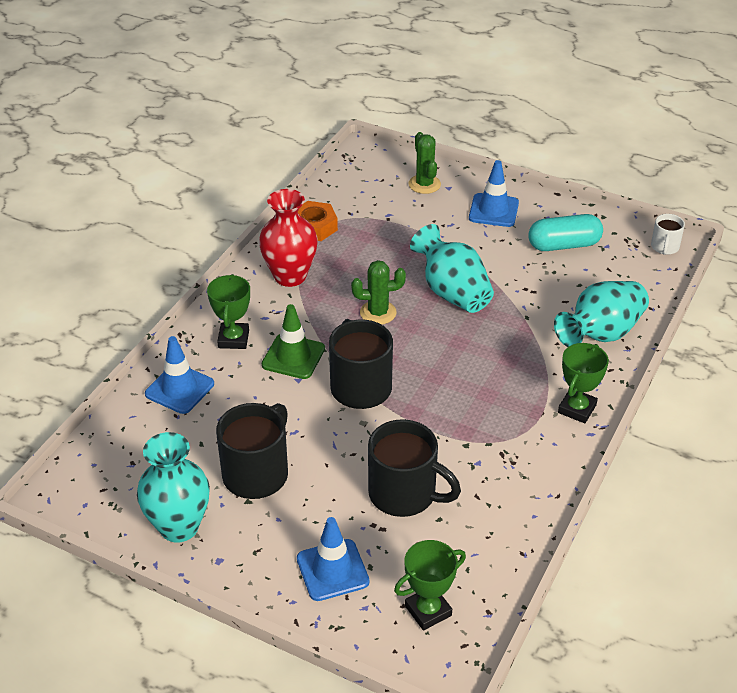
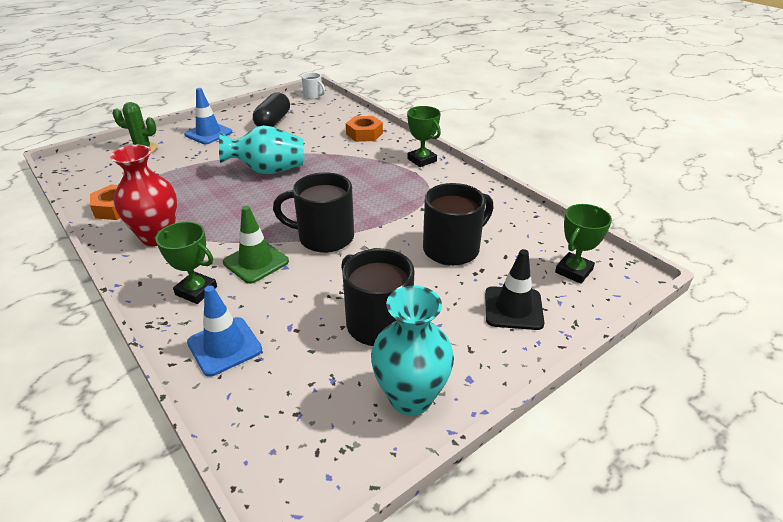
camera: 65 degrees left, 5 degrees down
blue traffic cone [297,517,370,601] -> black traffic cone [485,249,545,330]
green cactus [351,260,406,325] -> none
green trophy [394,540,466,630] -> green trophy turned 45 degrees clockwise [555,204,612,284]
turquoise capsule [528,214,603,251] -> black capsule [253,92,290,127]
turquoise vase [554,281,649,347] -> orange nut [346,116,383,142]

